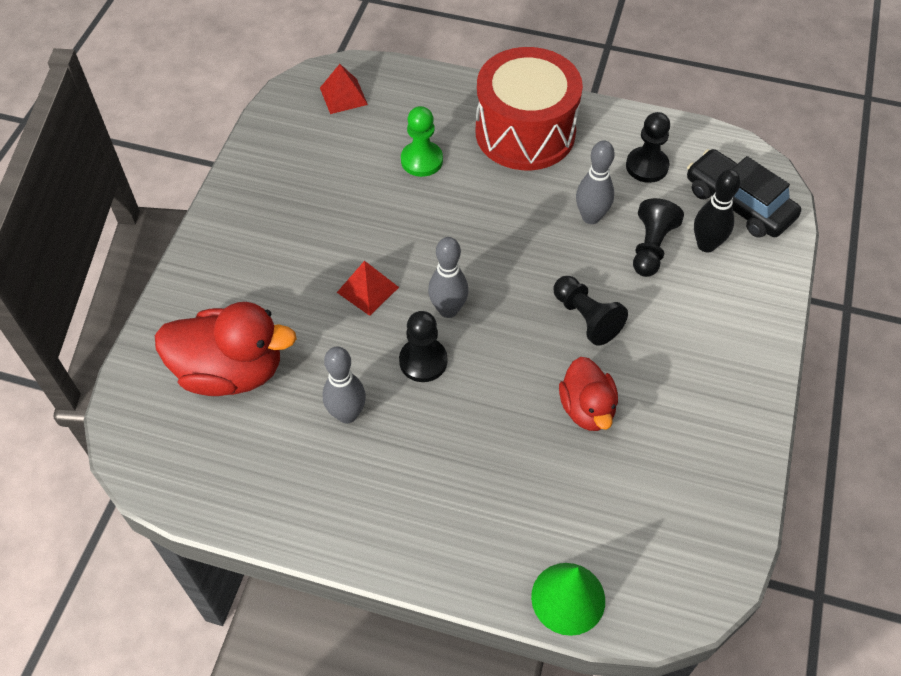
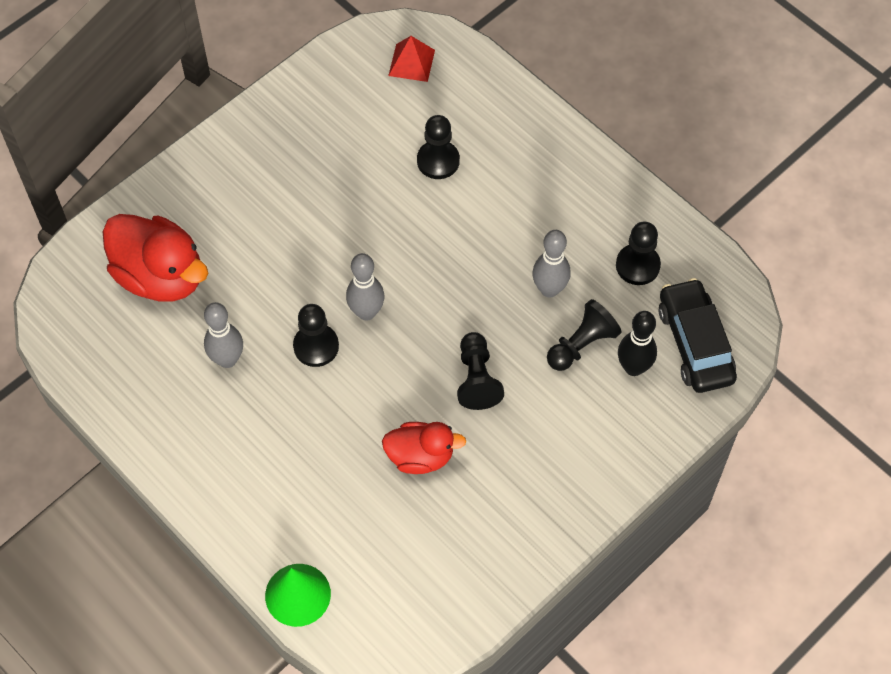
camera: 30 degrees right, 5 degrees up
red pyramid [337,261,399,316] -> none
green pawn [401,106,443,177] -> black pawn [417,115,460,179]
red drum [476,47,583,170] -> none
red duck [559,357,618,431] -> red duck turned 105 degrees counterclockwise [382,422,466,474]

